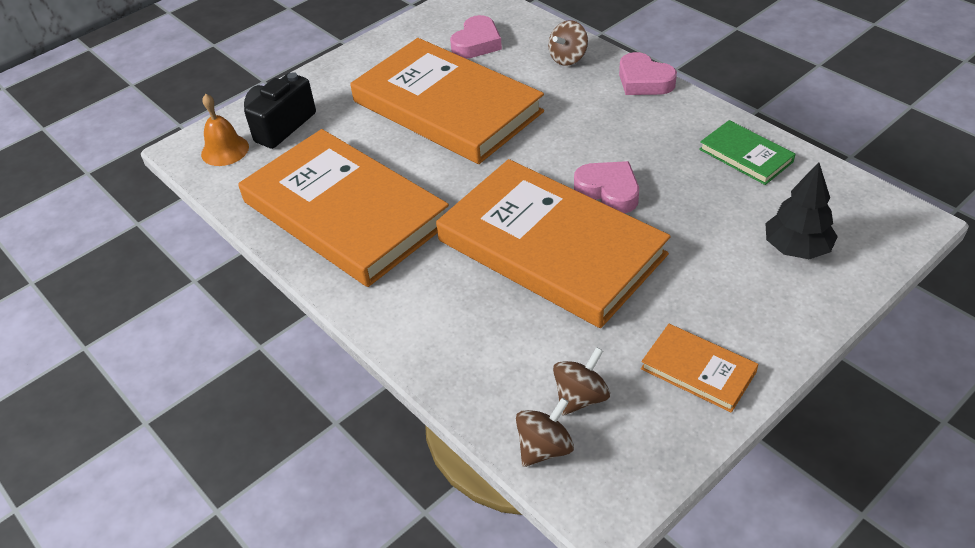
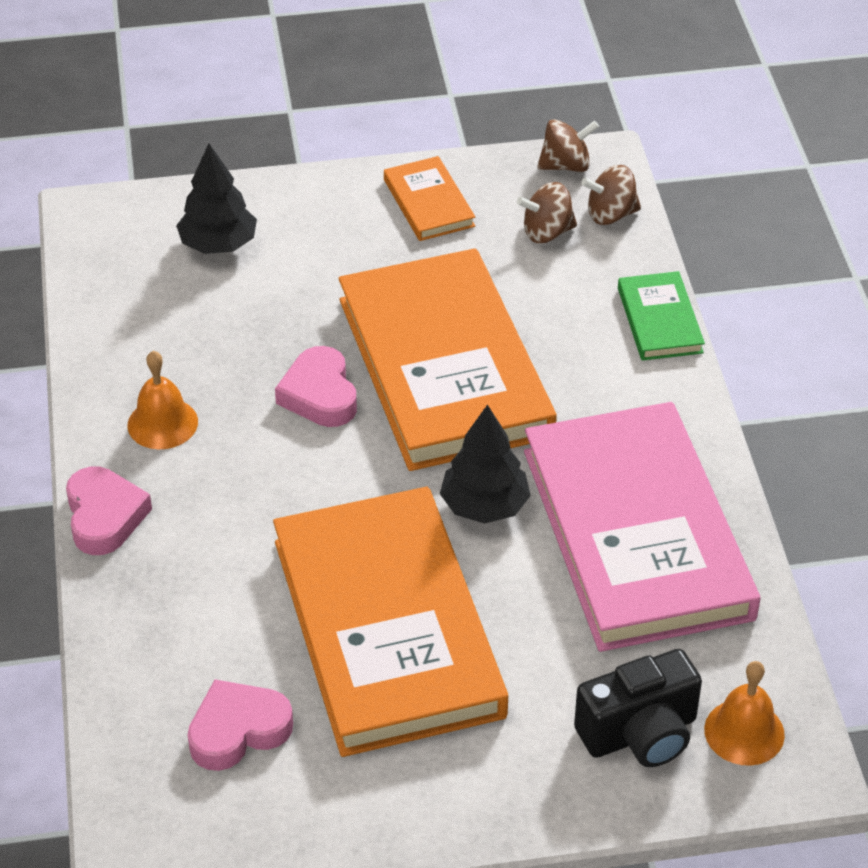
camera: 150 degrees left, 0 degrees up
orange book [238,129,449,287] -> pink book [524,402,761,652]
brown spinning top [548,20,588,66] -> brown spinning top moved to [537,119,599,172]
green book [699,120,795,185] -> green book moved to [618,271,705,361]
none -> orange bell [128,351,198,449]
none -> black tree [440,405,531,524]

